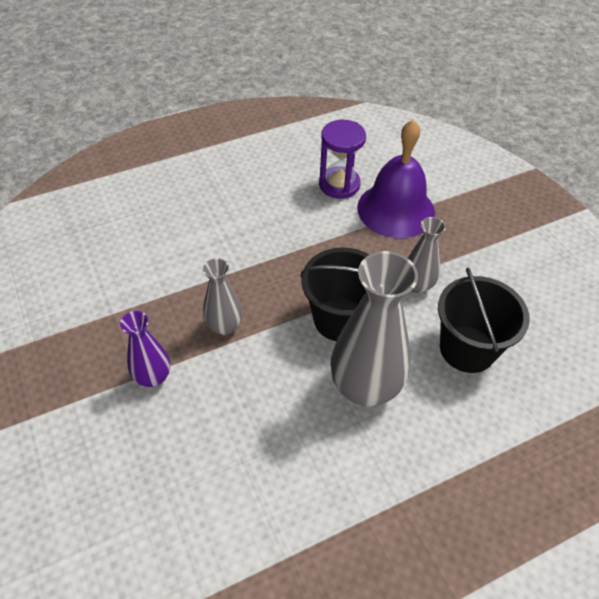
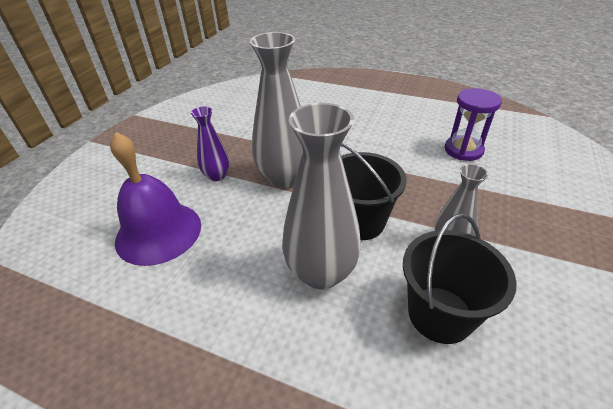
camera: 50 degrees right, 10 degrees down
grey vase [203,258,242,335] -> grey vase [250,32,303,188], size x1.85
purple bell [357,120,435,238] -> purple bell moved to [110,132,201,266]

